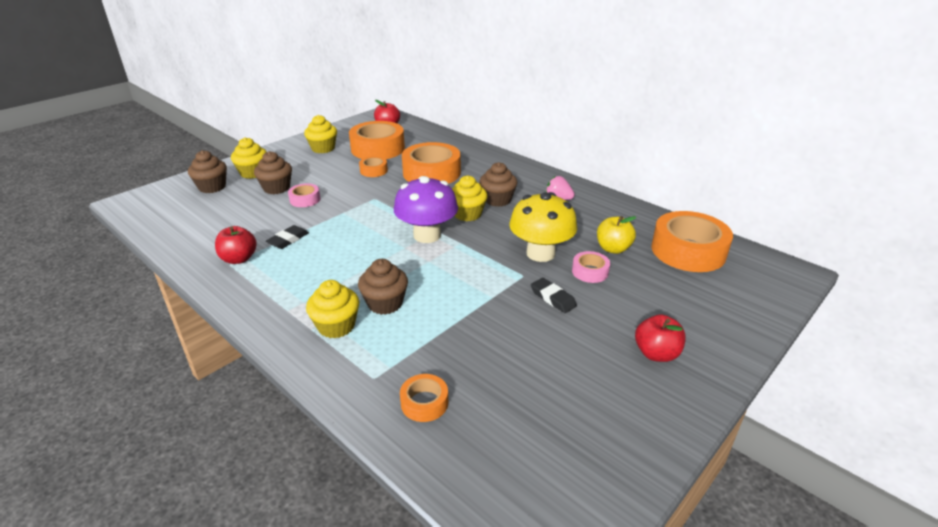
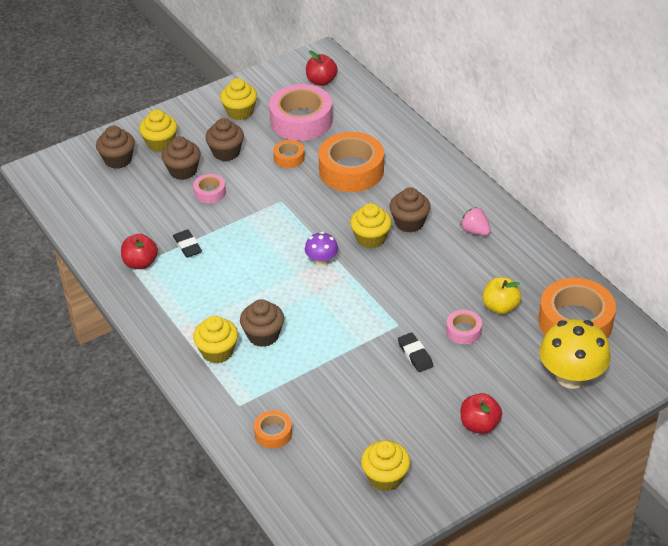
camera: 15 degrees right, 10 degrees up
black eraser [266,225,309,249] -> black eraser turned 75 degrees counterclockwise [173,230,202,258]
orange tape [349,121,405,159] -> pink tape [269,84,332,141]
purple mushroom [394,176,458,243] -> purple mushroom [305,232,338,266], size x0.53
yellow mushroom [509,192,577,262] -> yellow mushroom moved to [540,319,611,389]
none -> brown cupcake [205,118,244,161]
none -> yellow cupcake [361,440,410,491]

